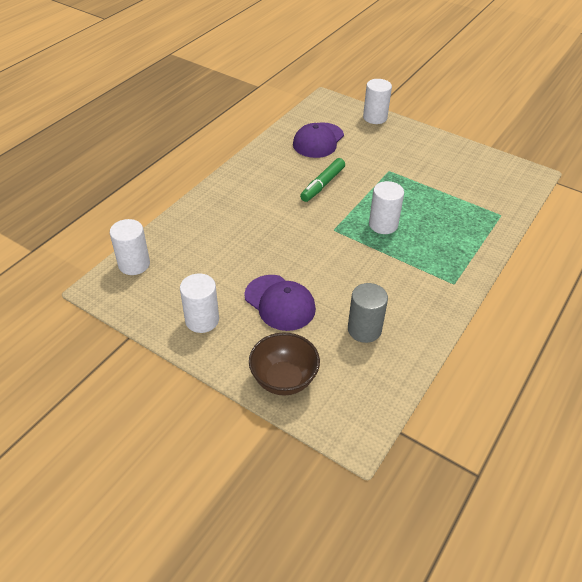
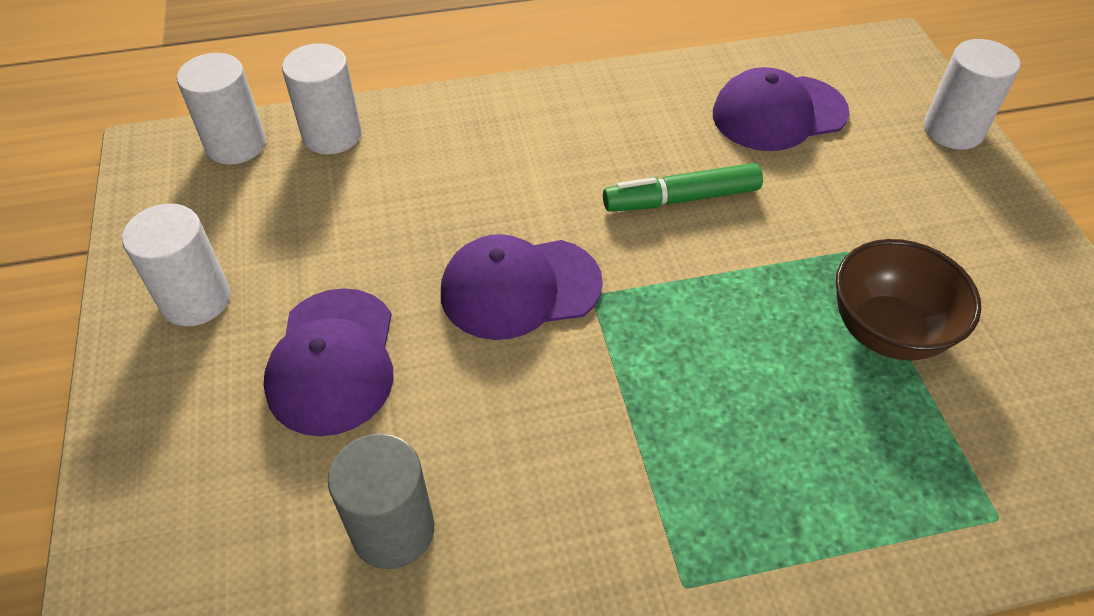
camera: 45 degrees right, 5 degrees up
brown bowl [249,332,320,395] -> brown bowl moved to [836,239,981,360]
white cylinder [369,181,404,234] -> white cylinder moved to [282,43,362,154]
none -> purple cap [441,234,603,340]

